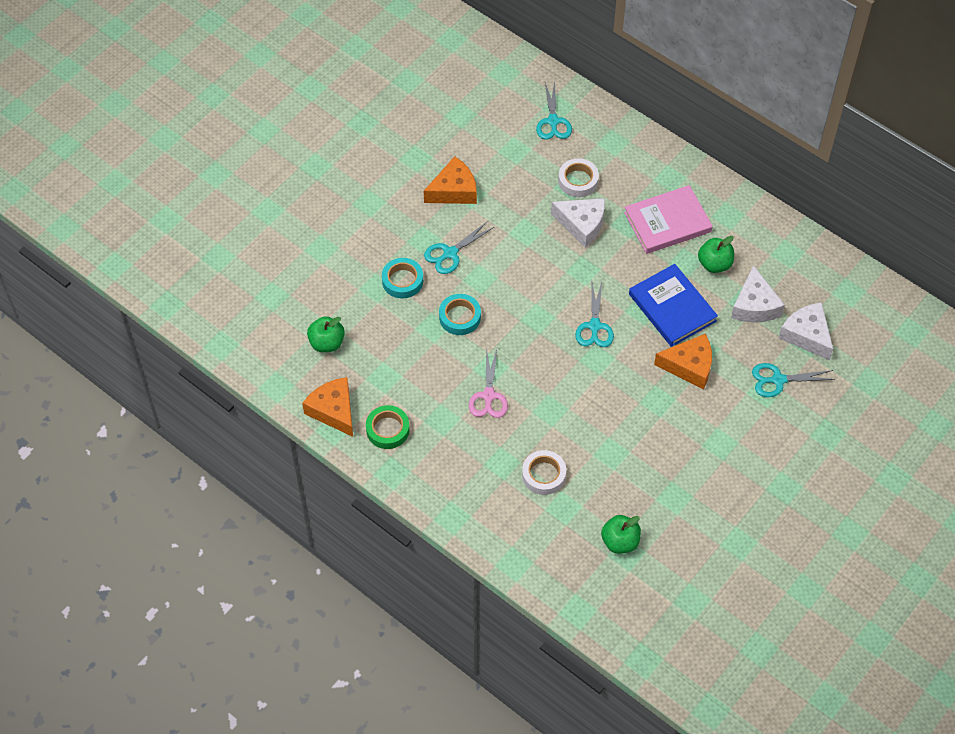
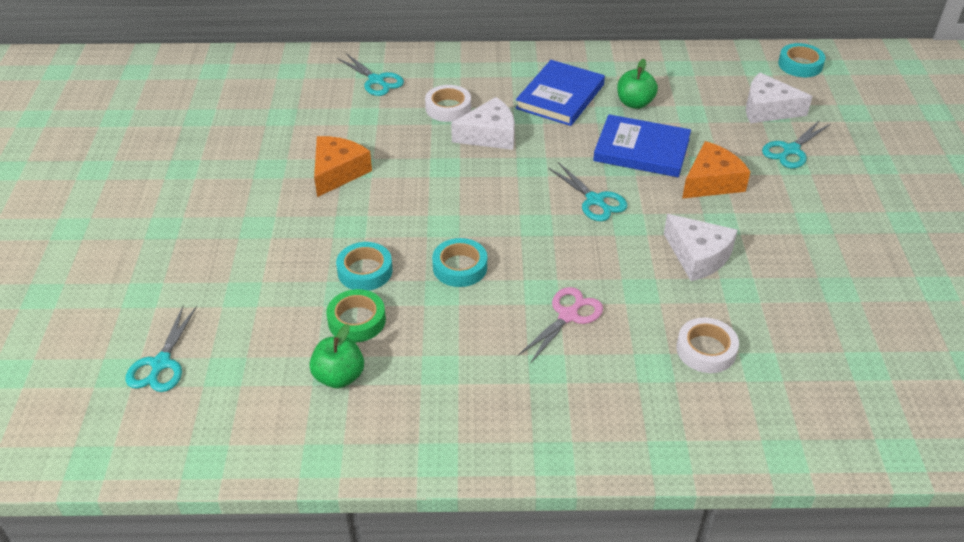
camera: 40 degrees left, 15 degrees down
orange cheese [302,377,353,437] -> none
green tape [366,405,410,449] -> green tape moved to [326,289,386,342]
turquoise scissors [424,221,494,274] -> turquoise scissors moved to [126,306,197,392]
pink scissors [469,347,508,418] -> pink scissors turned 105 degrees counterclockwise [518,287,603,364]
green apple [601,515,641,554] -> none
pink book [624,185,713,254] -> blue book [516,60,605,126]
white cheese [731,265,785,322] -> white cheese moved to [664,214,738,281]
none -> turquoise tape [778,43,825,77]

